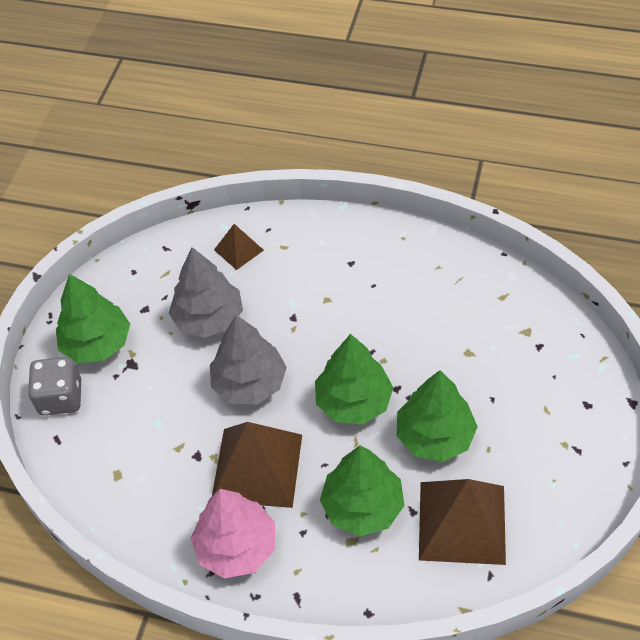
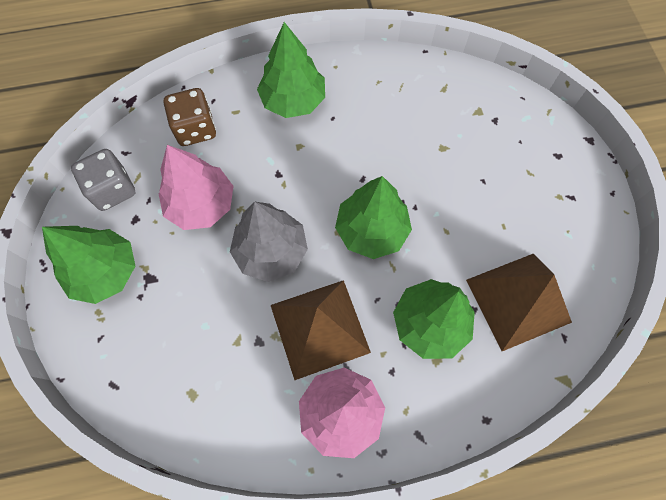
camera: 30 degrees left, 15 degrees up
grey dice [28,357,81,416] -> grey dice moved to [71,149,136,211]
grey tree [169,247,243,338] -> pink tree [159,145,234,230]
brown pyramid [214,224,264,270] -> brown dice [164,88,216,146]
green tree [397,370,478,462] -> green tree moved to [257,22,325,118]

